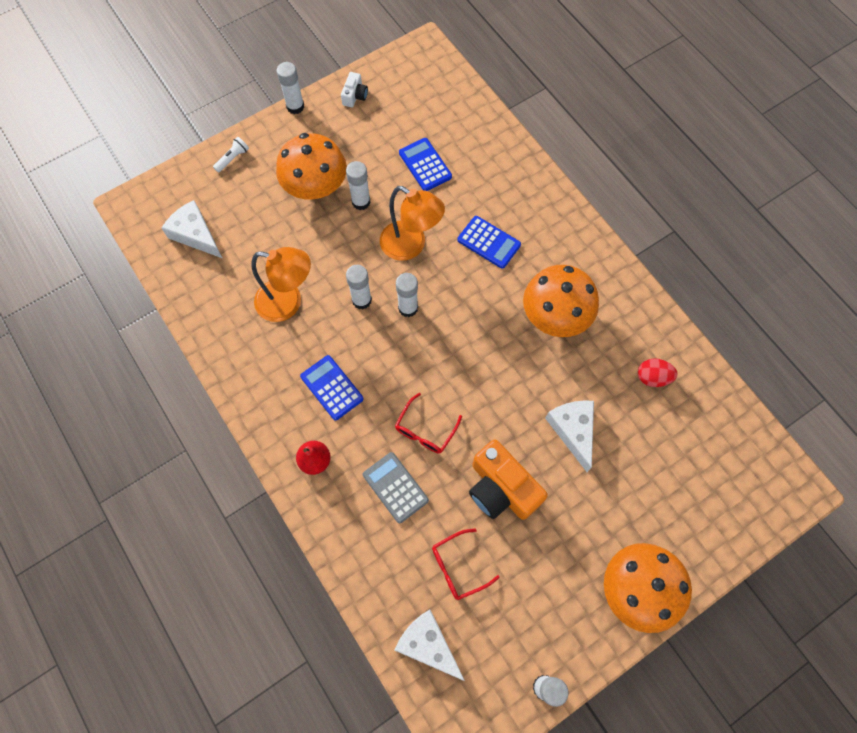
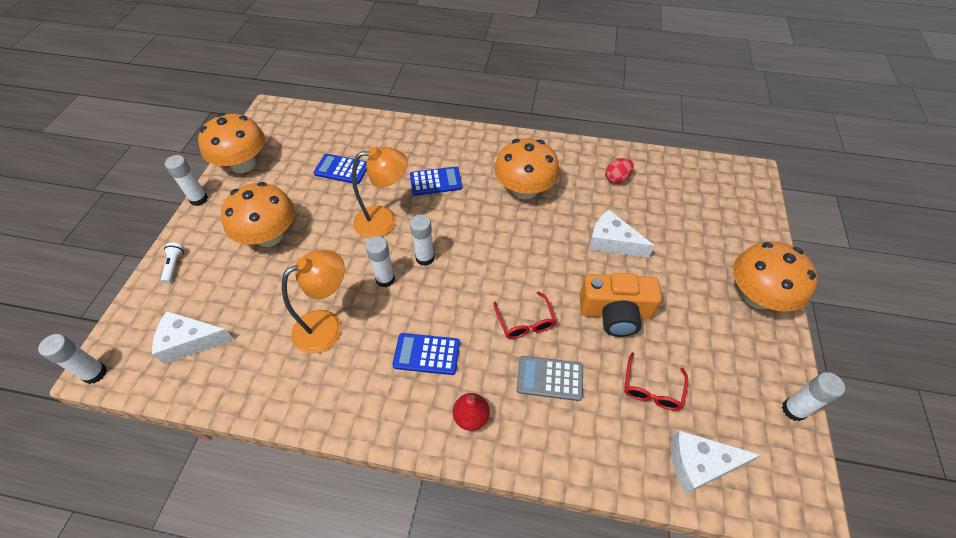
camera: 45 degrees left, 15 degrees down
white camera [341,72,368,107] -> orange mushroom [198,113,265,173]
white glue stick [346,161,371,210] -> white glue stick moved to [38,334,107,384]

